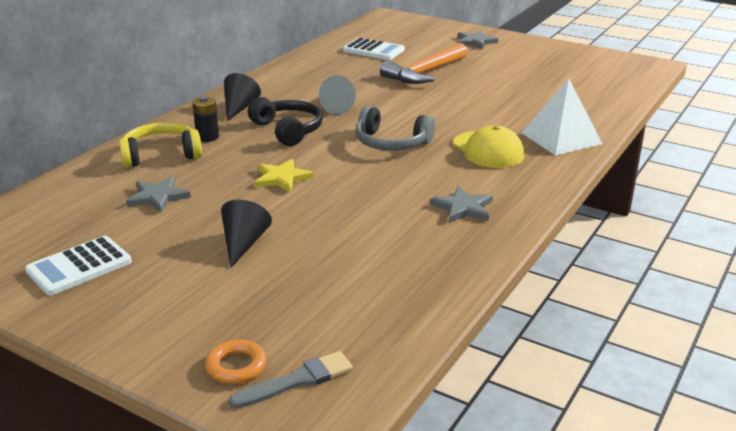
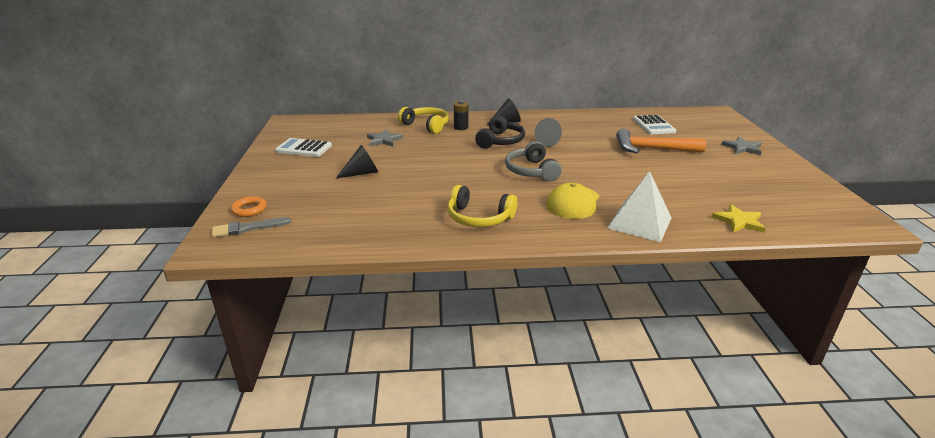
camera: 55 degrees right, 0 degrees up
grey brush [229,351,353,408] -> grey brush turned 135 degrees clockwise [212,217,291,237]
yellow star [255,159,314,192] -> yellow star moved to [712,204,765,232]
grey star [430,186,493,223] -> yellow headphones [447,185,517,227]

